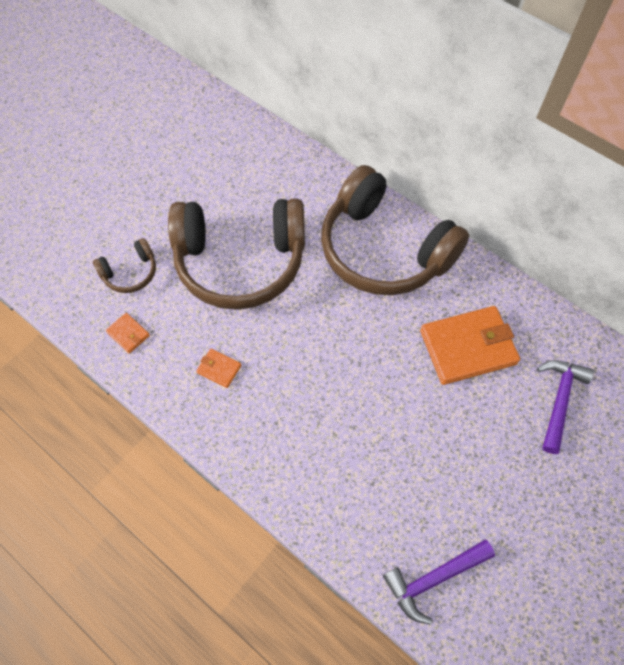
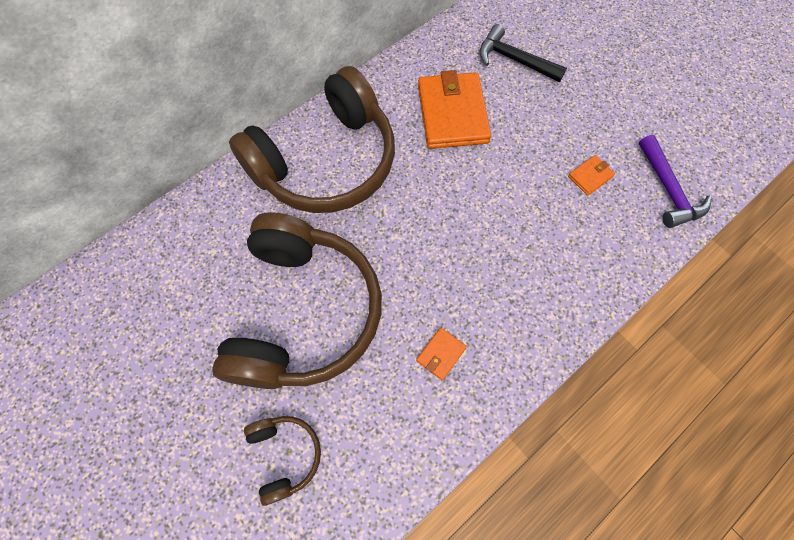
camera: 80 degrees left, 5 degrees up
orange wallet [106,313,150,353] -> orange wallet moved to [568,155,615,196]
purple hammer [537,360,594,454] -> black hammer [479,24,567,82]

